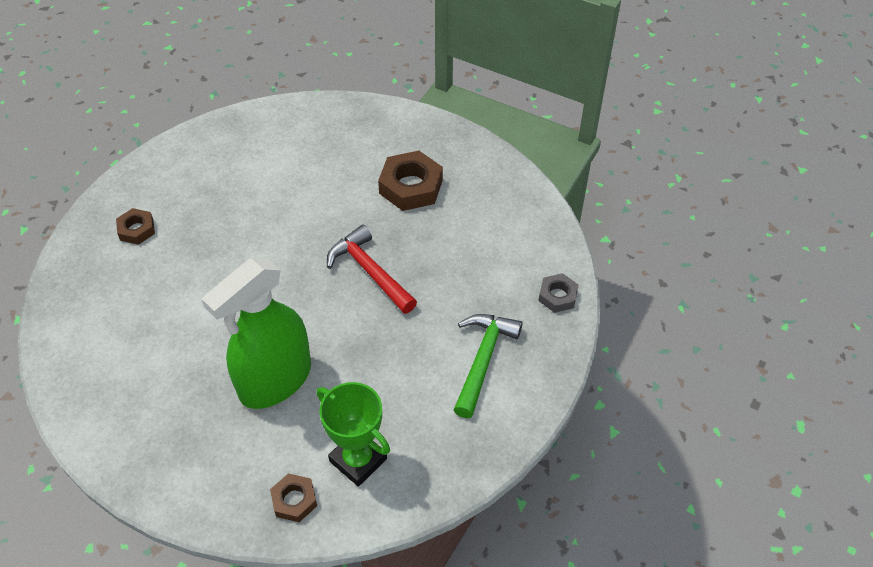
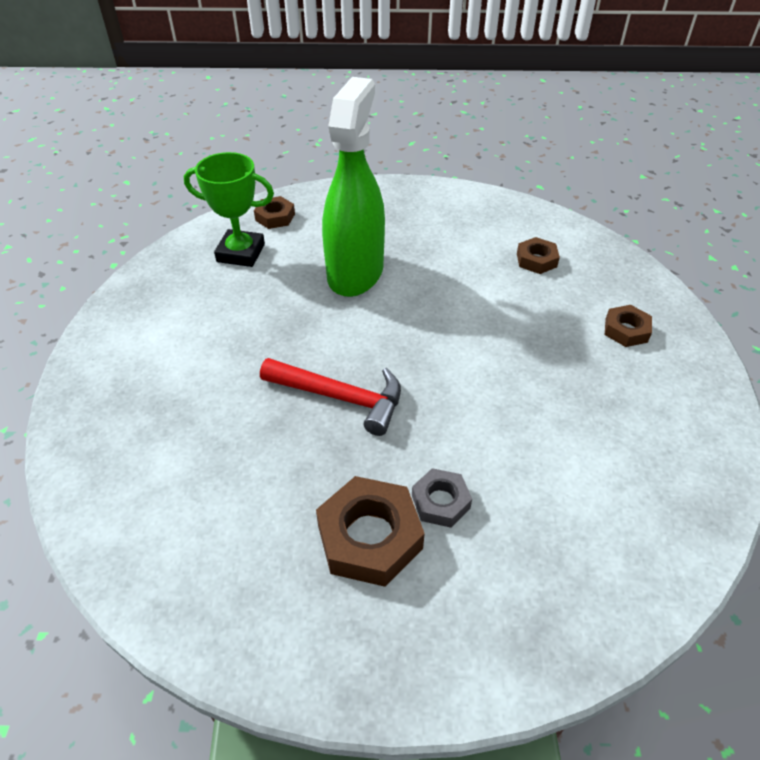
camera: 150 degrees right, 5 degrees down
green hammer [454,314,523,418] -> none
grey nut [539,273,579,313] -> grey nut moved to [412,468,472,528]
none -> brown nut [517,237,560,274]

